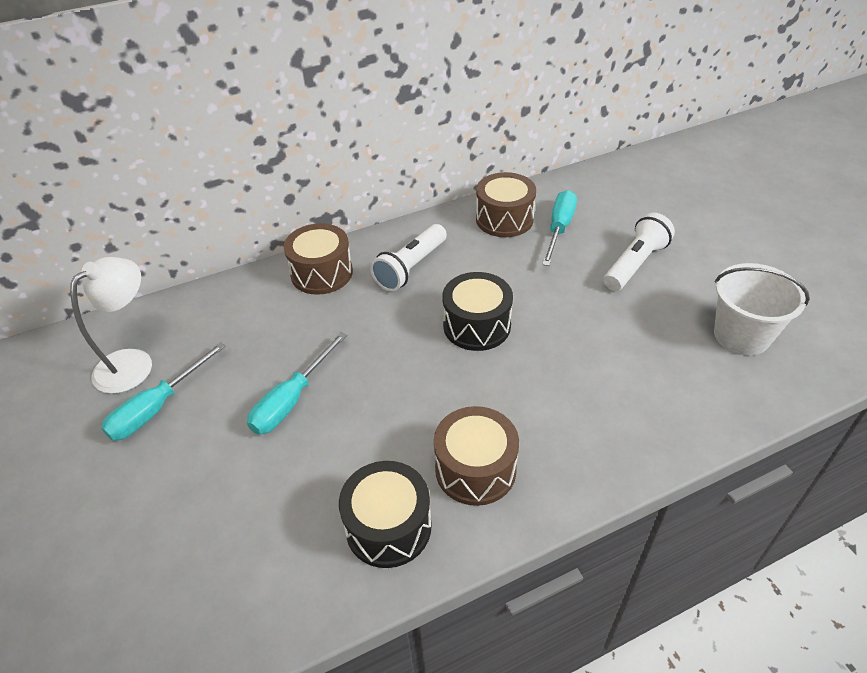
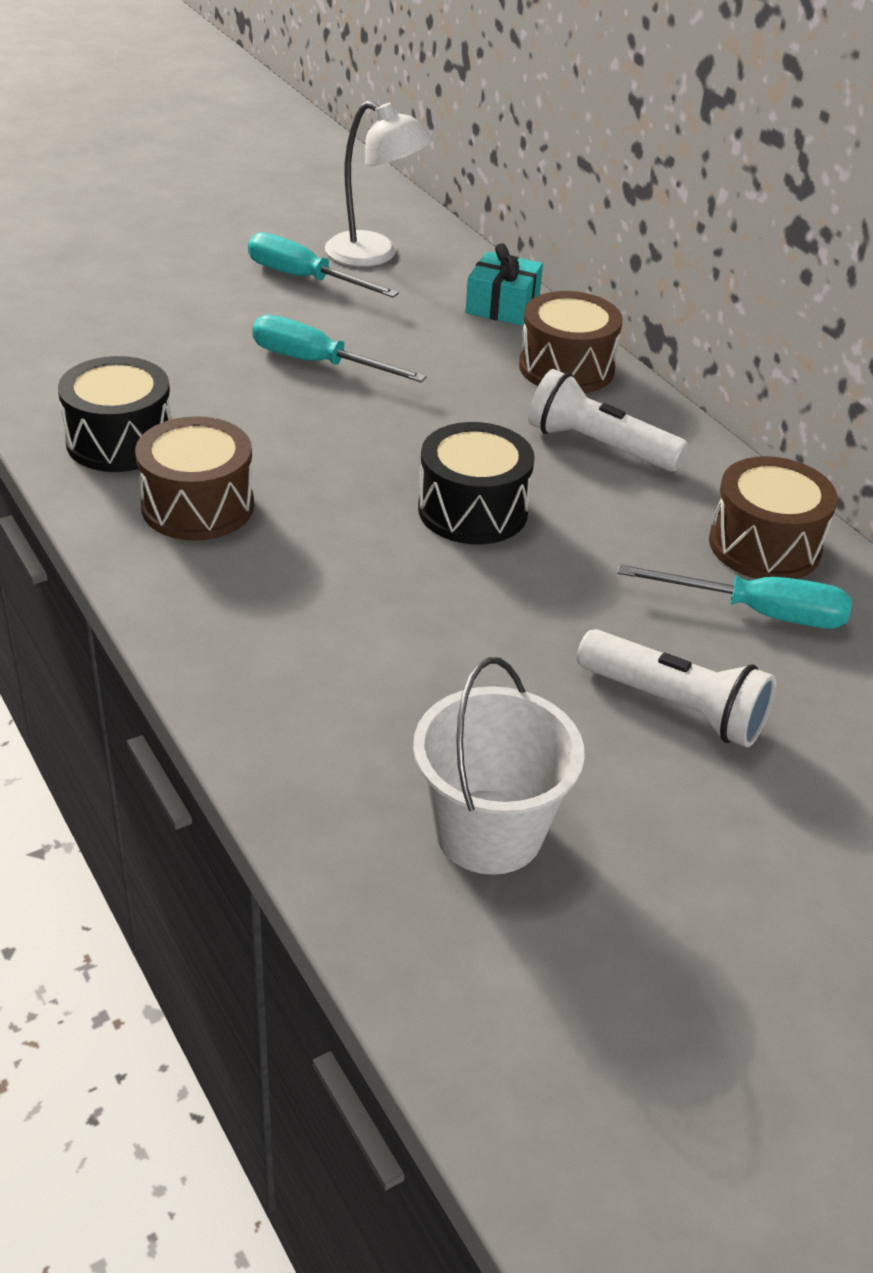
camera: 80 degrees right, 5 degrees down
none -> turquoise gift [466,243,543,326]

